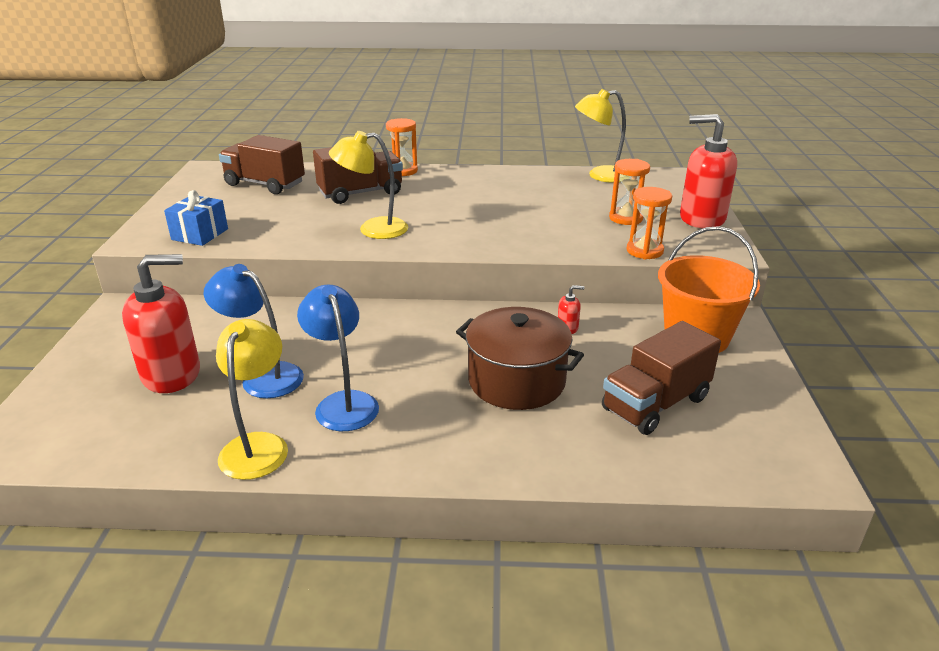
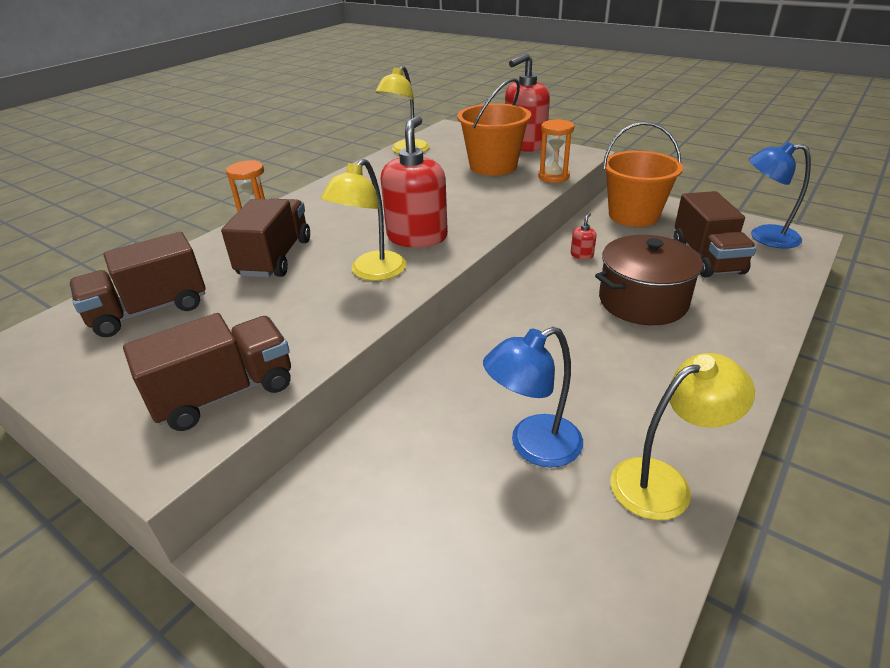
camera: 55 degrees left, 5 degrees up
red soap dispenser [122,254,200,393] -> red soap dispenser moved to [381,116,448,248]
blue gift [164,190,228,246] -> brown truck [123,313,291,431]
yellow lamp [216,319,288,480] -> yellow lamp turned 120 degrees clockwise [610,353,755,520]
blue lamp [297,285,379,431] -> blue lamp moved to [749,141,811,249]
orange hourglass [609,159,650,225] -> orange bucket [457,78,531,176]

